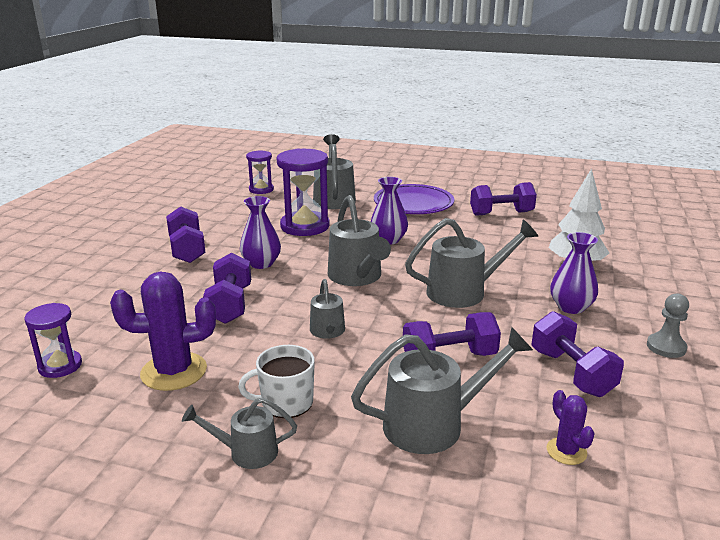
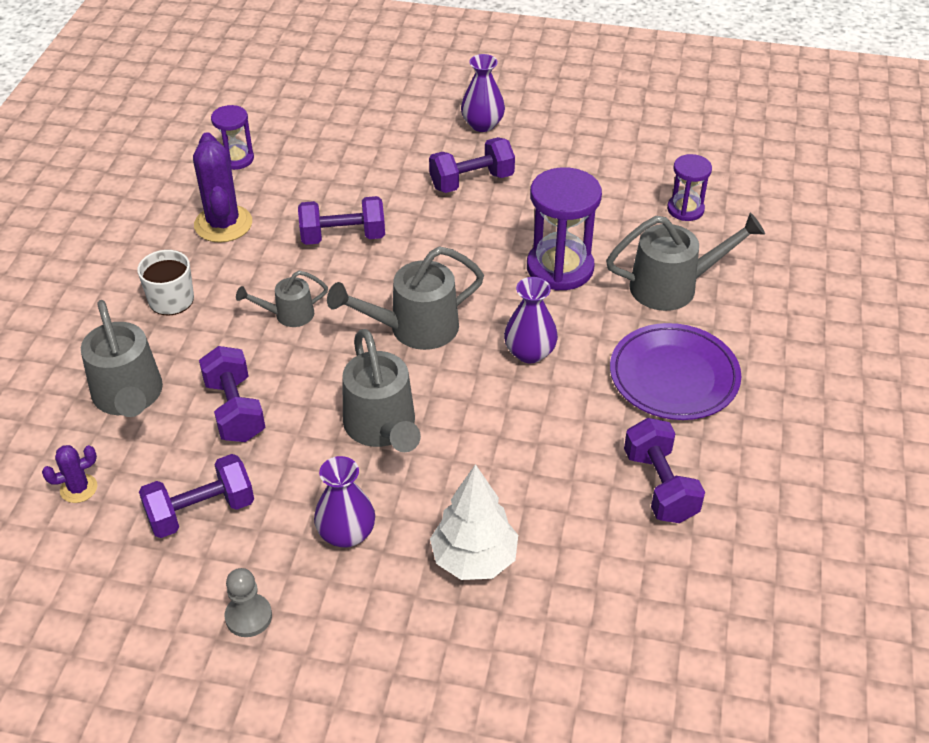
camera: 85 degrees right, 20 degrees up
grey watering can [182,398,297,469] -> none
purple vase [240,196,281,269] -> purple vase moved to [461,54,505,132]

